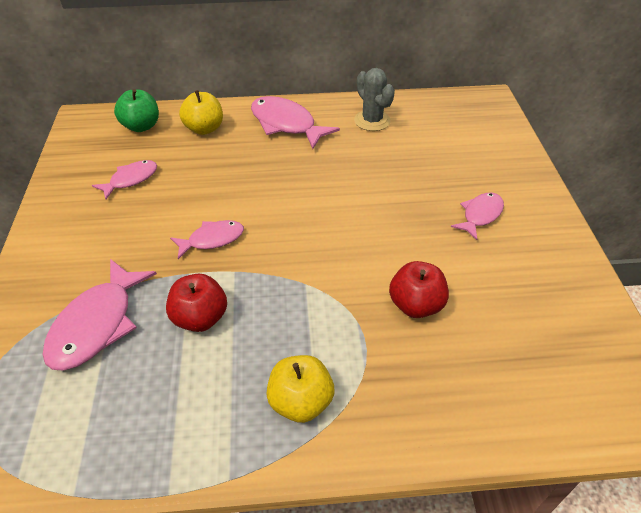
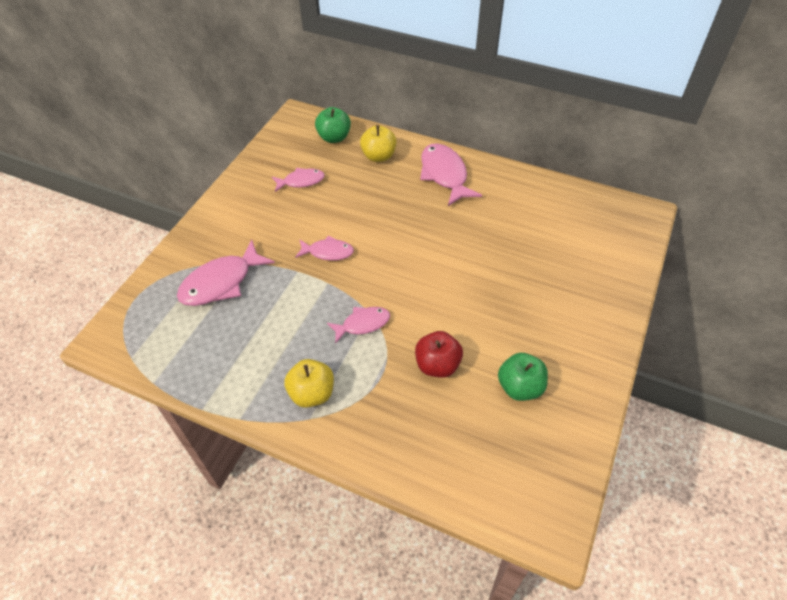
camera: 30 degrees right, 5 degrees up
red apple [166,274,227,332] -> none
grey cactus [354,68,395,131] -> none
pink fish [451,193,504,240] -> pink fish moved to [327,307,390,344]
none -> green apple [498,353,548,401]

